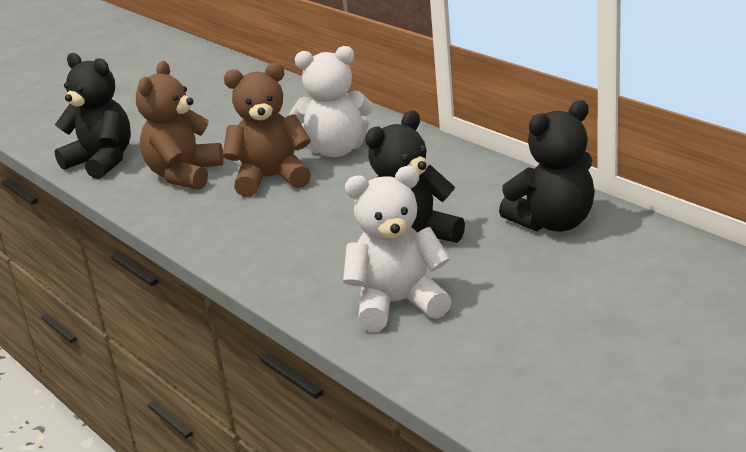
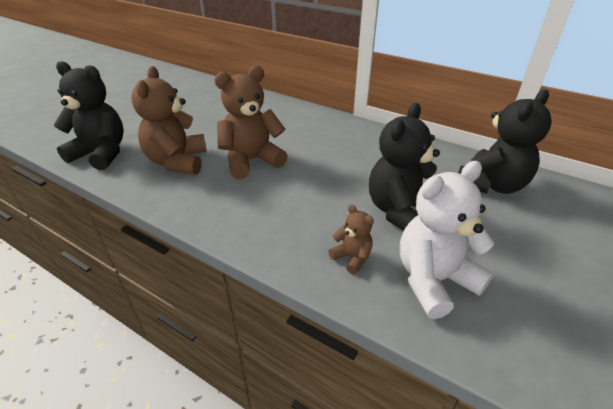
camera: 20 degrees left, 10 degrees up
white teddy bear [289,46,373,157] -> none
none -> brown teddy bear [328,205,374,275]

